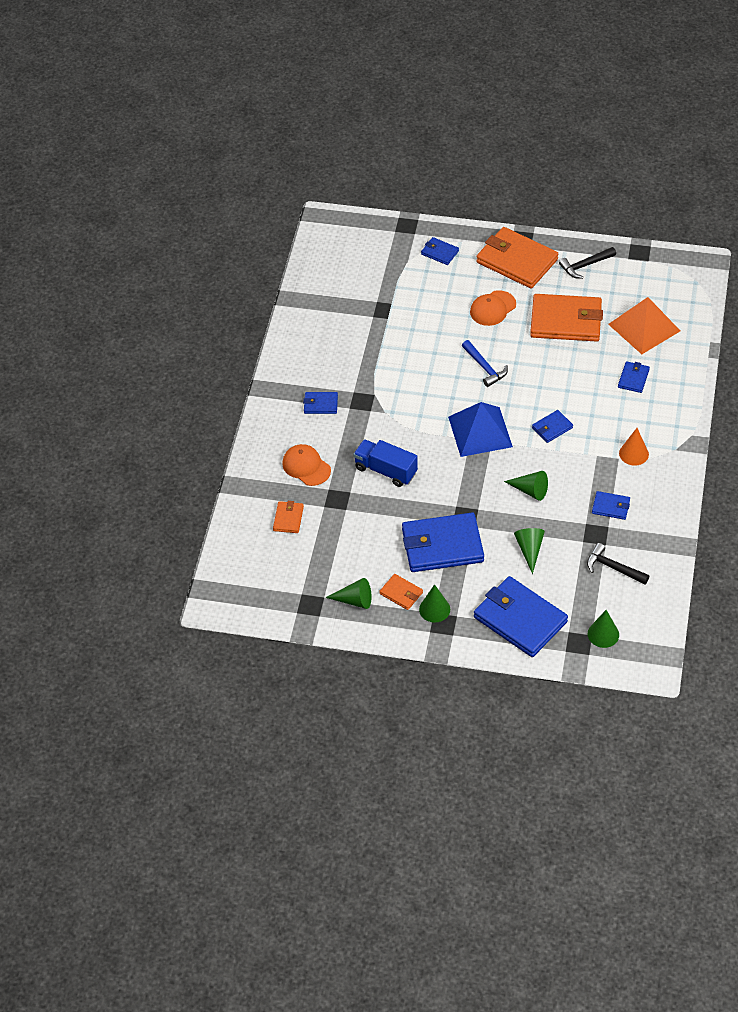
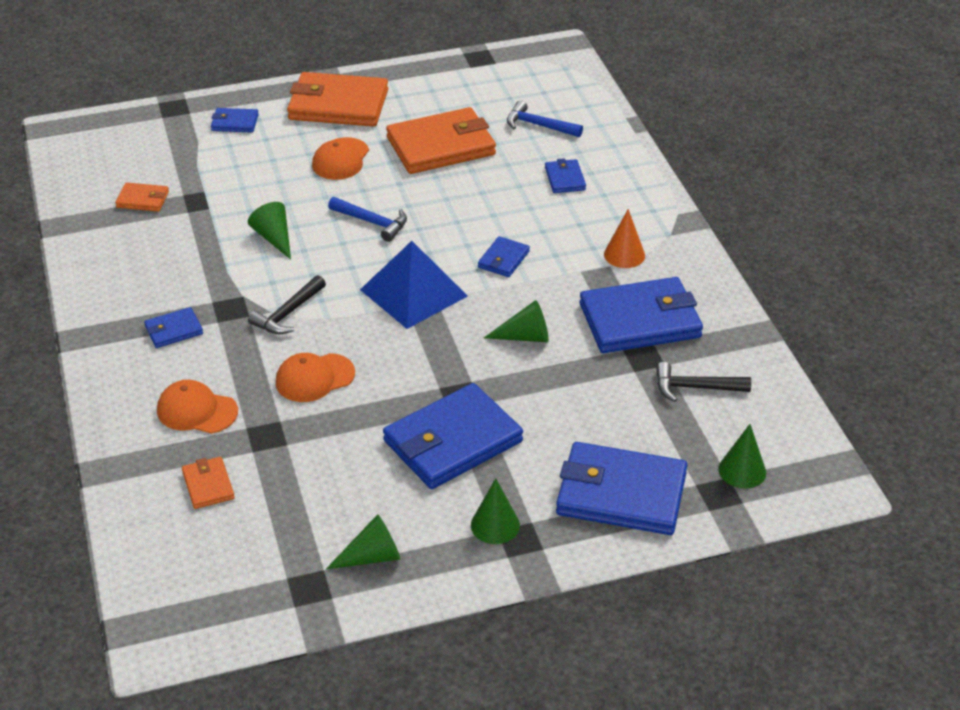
camera: 30 degrees left, 10 degrees down
blue truck [353,439,418,487] -> orange cap [276,353,355,402]
orange wallet [379,574,423,610] -> orange wallet moved to [115,182,169,212]
green cone [514,528,545,574] -> green cone moved to [248,202,291,259]
black hammer [559,247,616,279] -> black hammer moved to [248,275,326,334]
blue wallet [592,491,630,520] -> blue wallet [580,277,703,353], size x2.14
orange pyramid [608,297,680,354] -> blue hammer [507,100,583,137]

